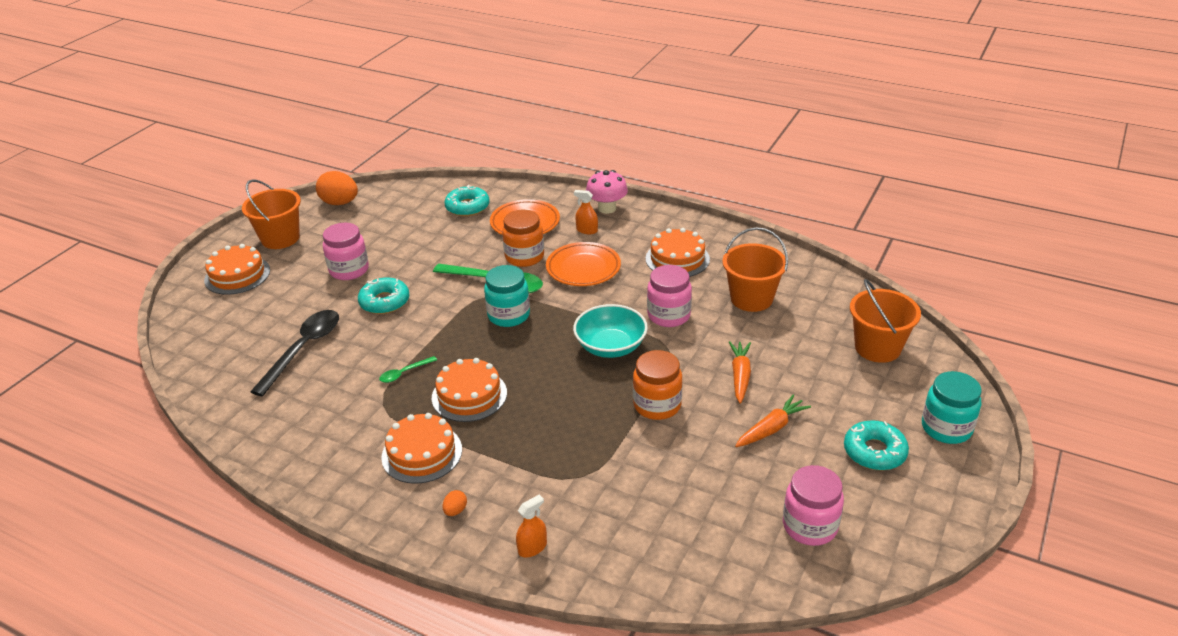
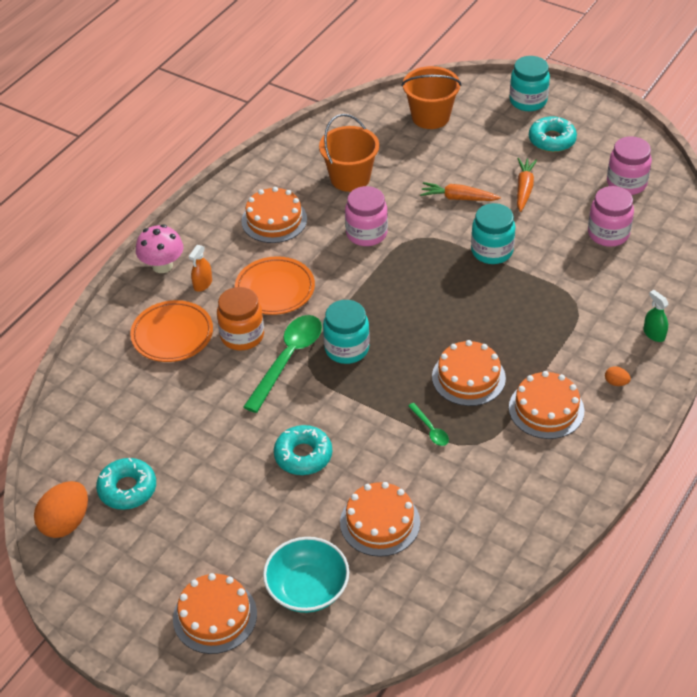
camera: 85 degrees left, 10 degrees up
orange bucket [242,179,301,249] -> none
black spoon [250,310,339,396] -> orange cake [340,482,420,557]
pink jar [323,223,369,280] -> pink jar moved to [588,186,634,247]
turquoise donut [444,185,490,216] -> turquoise donut moved to [96,458,156,510]
orange spray bottle [516,494,547,558] -> green spray bottle [643,290,669,342]
turquoise bowl [573,304,648,358] -> turquoise bowl moved to [263,537,349,613]
orange jar [633,350,682,420] -> turquoise jar [471,203,515,264]
orange carrot [735,395,811,447] -> orange carrot turned 45 degrees clockwise [517,158,537,212]

